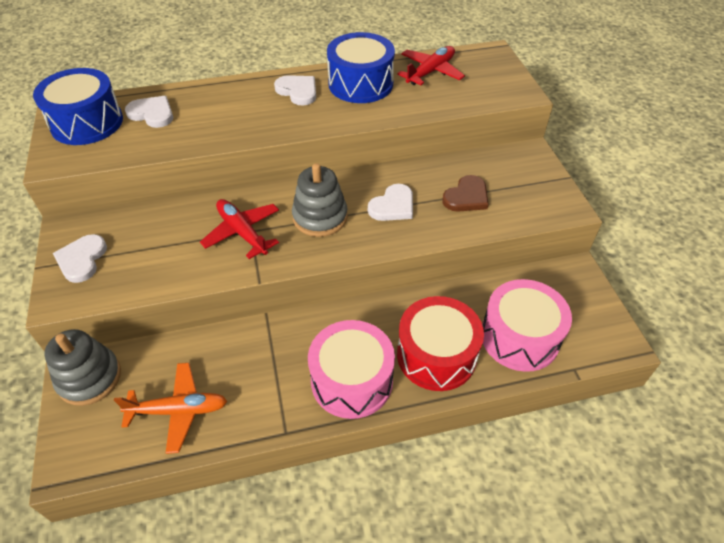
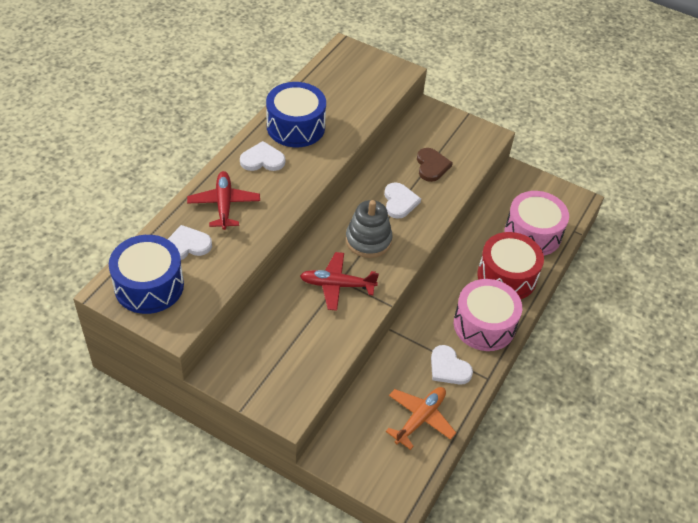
camera: 50 degrees left, 0 degrees up
grey stacking toy [44,329,121,406] -> none
white heart [53,234,107,283] -> white heart moved to [431,345,473,385]
red plane [397,46,465,85] -> red plane moved to [187,171,260,230]

